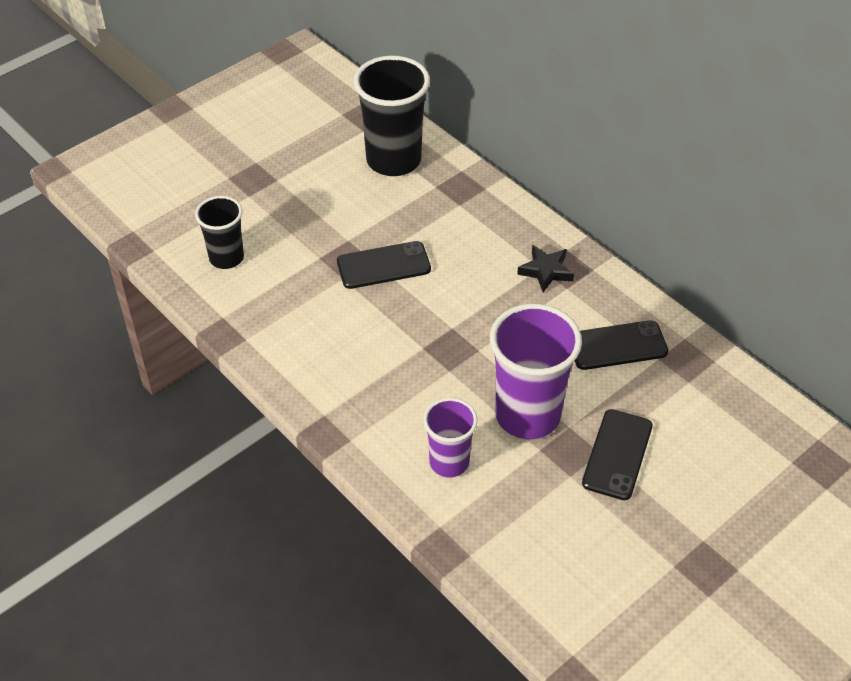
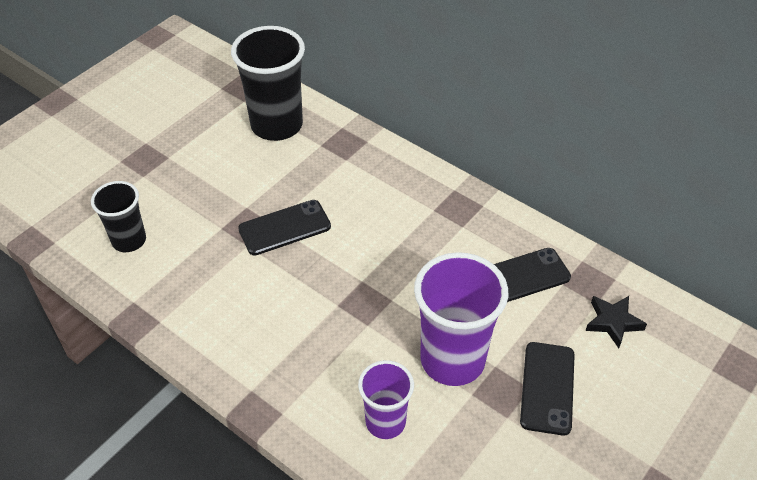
camera: 10 degrees left, 0 degrees up
black star [517,245,574,292] -> black star moved to [585,296,647,348]

